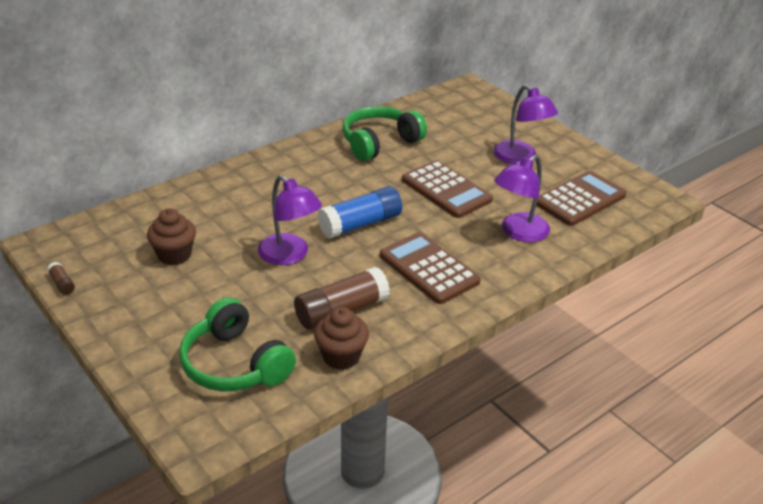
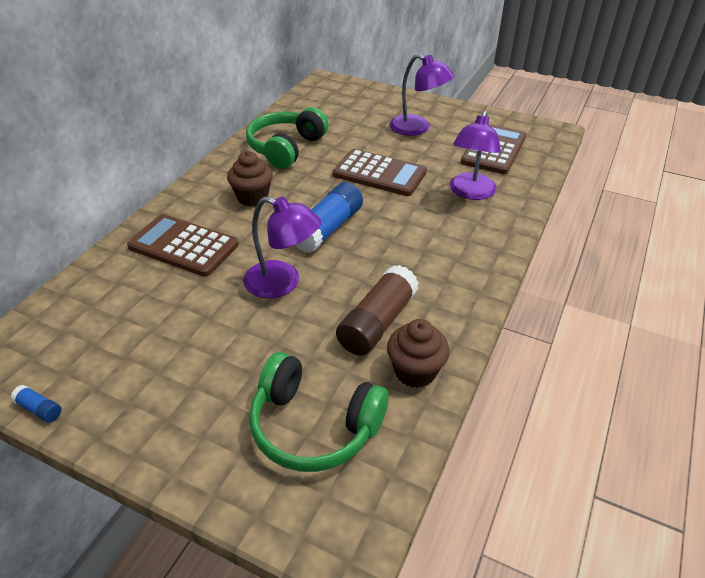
camera: 25 degrees left, 5 degrees up
brown glue stick [47,262,75,295] -> blue glue stick [10,385,61,423]
brown cupcake [147,209,196,265] -> brown cupcake moved to [227,151,273,207]
brown calculator [380,232,481,304] -> brown calculator moved to [127,214,239,277]

